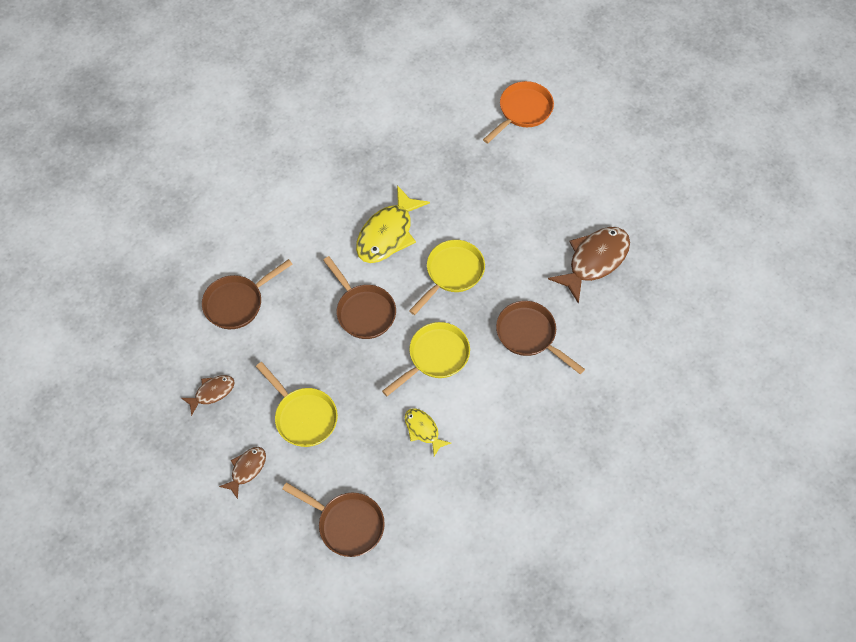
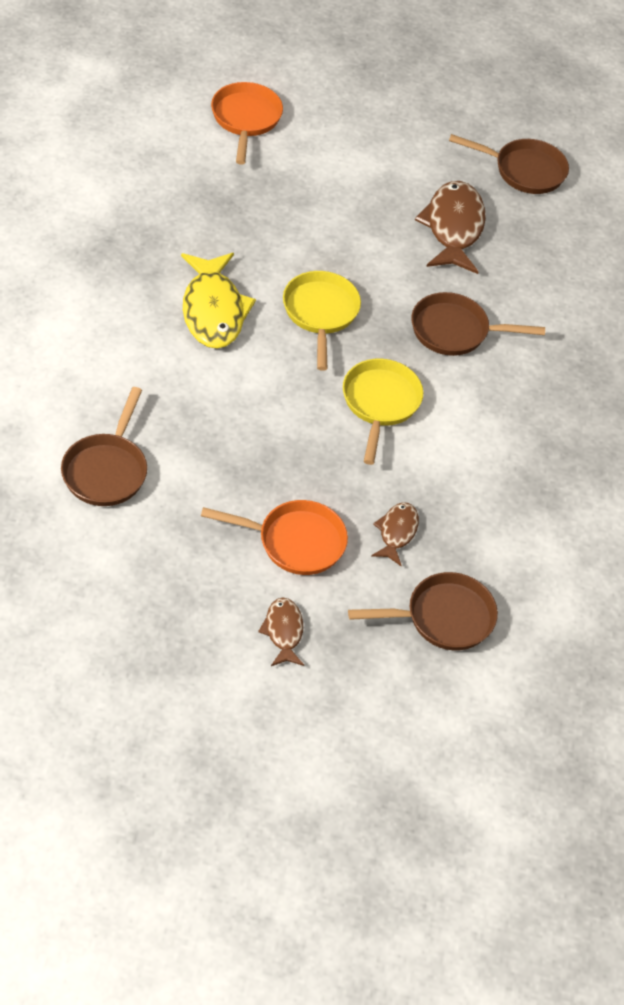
camera: 45 degrees left, 10 degrees down
brown fish [181,375,235,416] -> brown fish moved to [371,502,419,566]
yellow pan [256,362,338,447] -> orange pan [201,500,348,575]
brown pan [323,256,396,339] -> brown pan moved to [449,134,569,194]
yellow fish [405,408,451,457] -> none

